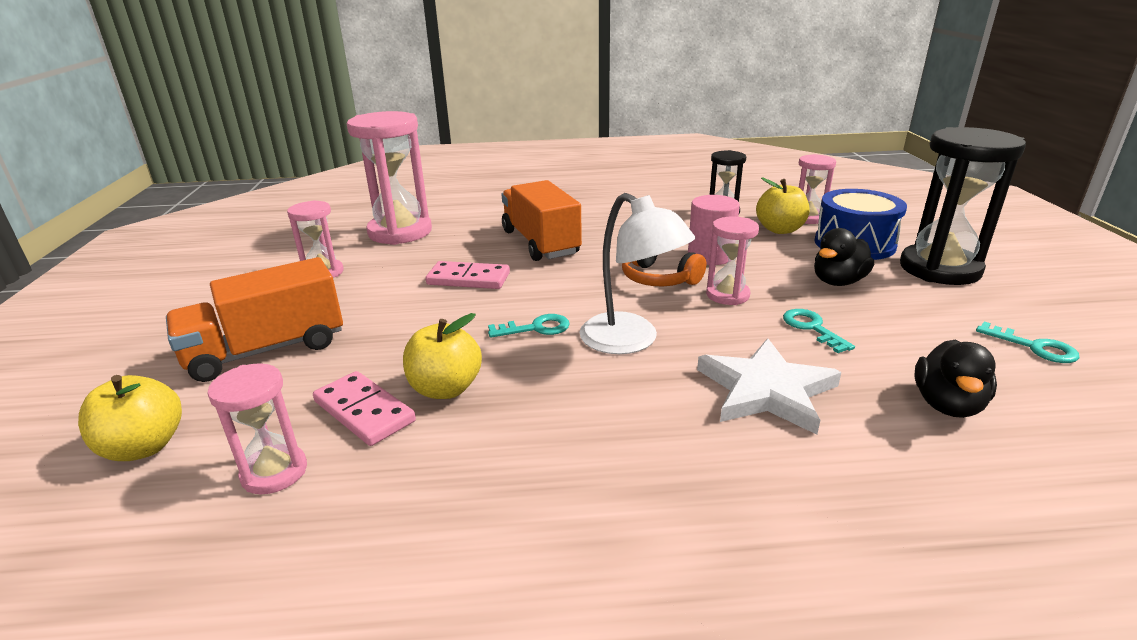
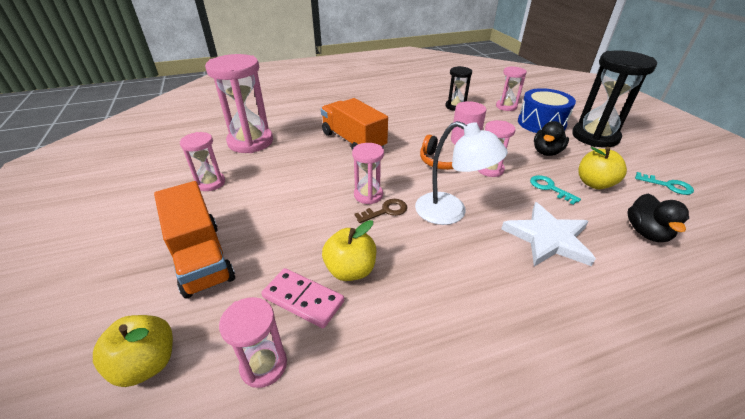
camera: 15 degrees left, 10 degrees up
orange truck [166,257,343,382] -> orange truck turned 75 degrees counterclockwise [154,181,235,299]
pink domino [425,261,510,289] -> none
turquoise key [488,314,570,338] -> brown key [354,199,407,223]
yellow apple [756,178,810,234] -> yellow apple moved to [578,147,627,189]
none -> pink hourglass [352,143,384,204]

